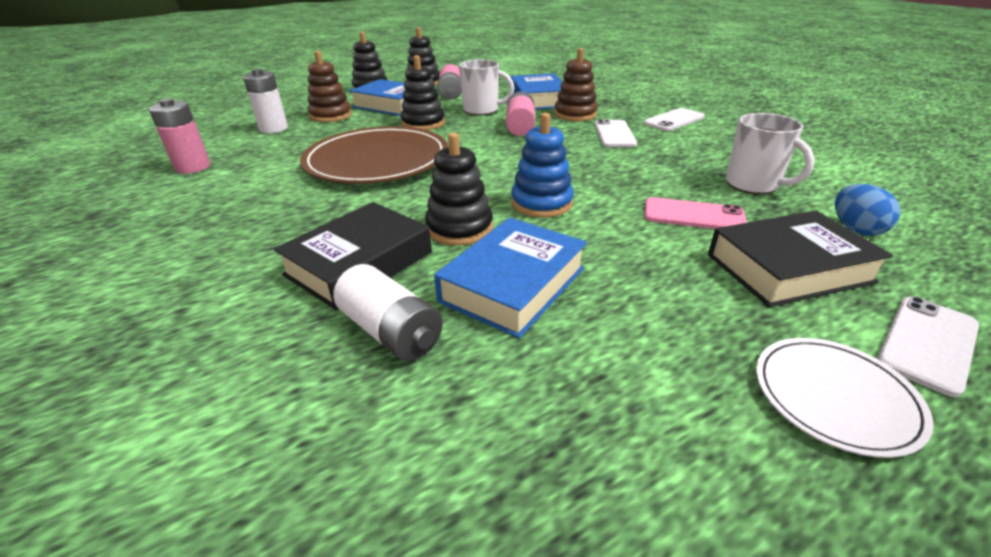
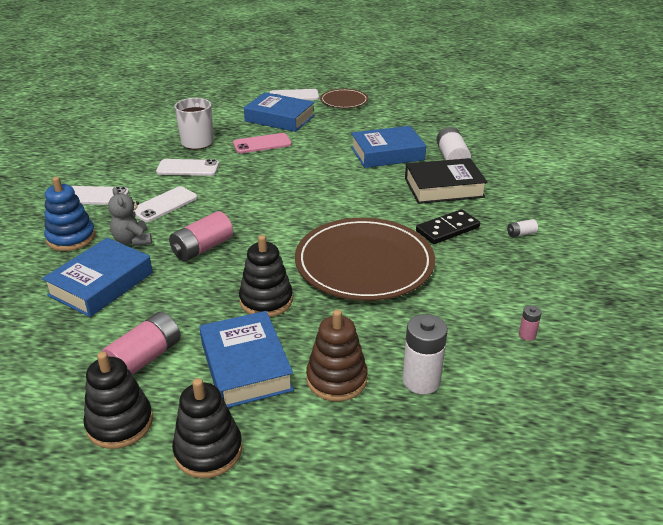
camera: 140 degrees left, 0 degrees up
pink battery [149,98,211,174] -> pink battery [519,305,542,341], size x0.48
black stacking toy [425,133,493,246] -> none
white mug [459,59,514,115] -> none
blue stacking toy [511,113,574,218] -> blue stacking toy moved to [44,177,95,251]
brown stacking toy [554,48,598,121] -> grey teddy bear [108,187,152,246]
pink phone [644,197,747,229] -> pink phone turned 75 degrees counterclockwise [233,133,292,153]
black book [708,211,893,307] -> blue book [244,92,315,132]
white plate [756,338,934,458] -> brown plate [320,89,368,108]
blue egg [835,184,901,236] -> none
none -> white phone [156,159,219,176]
none -> black domino [416,209,480,244]
none -> white battery [507,219,538,237]

